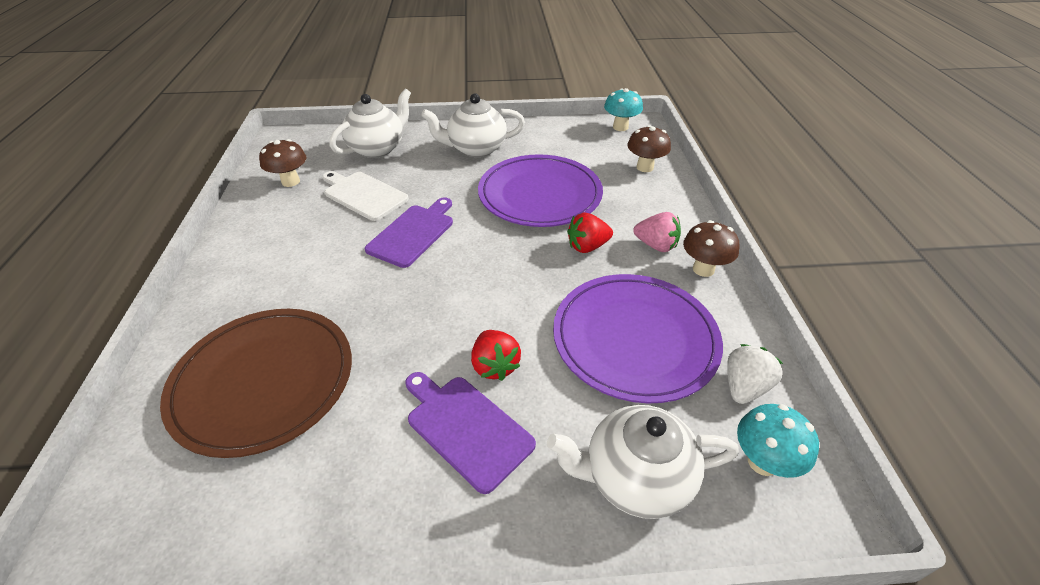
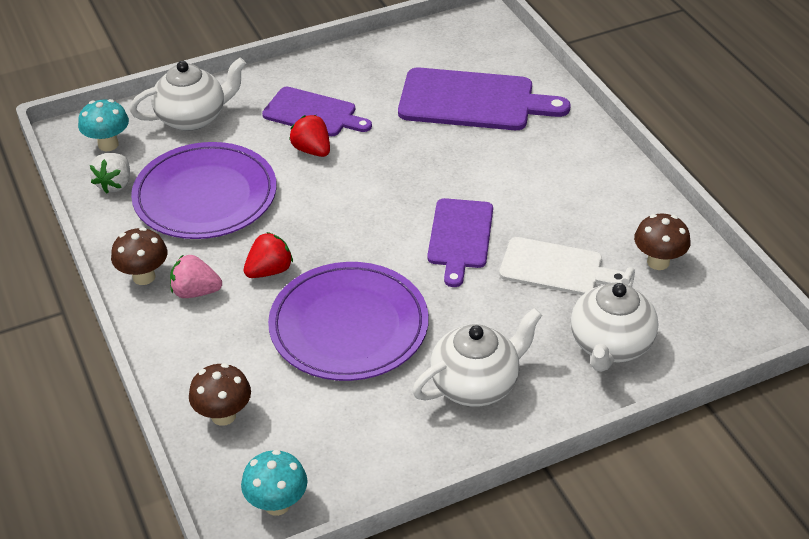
camera: 160 degrees right, 0 degrees up
brown plate [160,309,352,458] -> purple cutting board [398,68,571,130]

